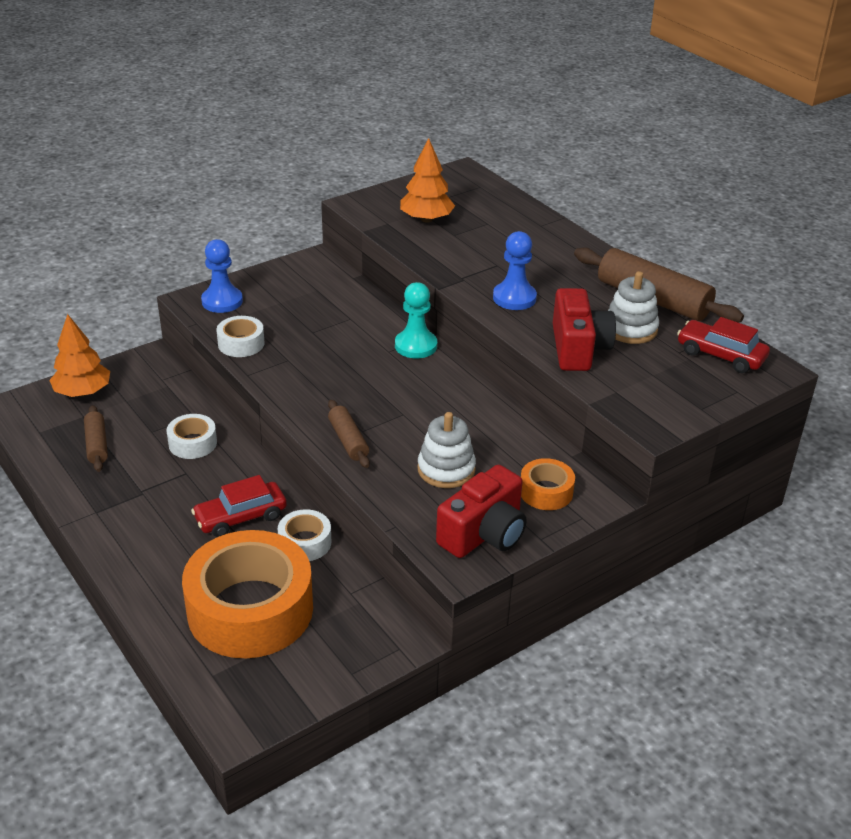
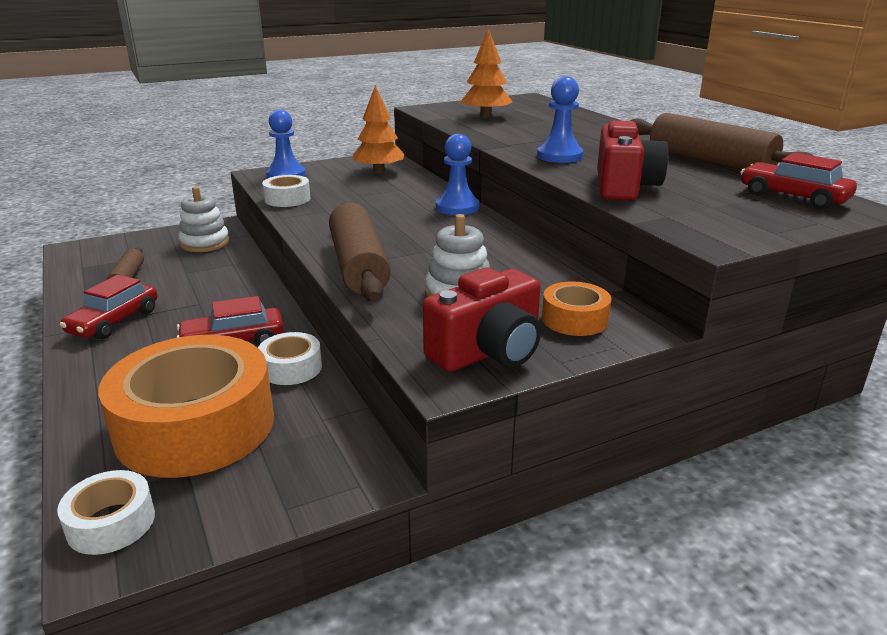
camera: 10 degrees right, 10 degrees down
orange tree [49,314,110,397] -> orange tree moved to [352,85,405,173]
white tape [166,414,217,459] -> white tape moved to [57,470,155,555]
brown rolling pin [328,400,370,468] -> brown rolling pin [329,203,391,301], size x1.88
turquoise pawn [395,282,437,358] -> blue pawn [436,134,479,215]
white stacking toy [608,271,659,344] -> white stacking toy moved to [178,186,229,252]
none -> red car [60,275,157,340]

